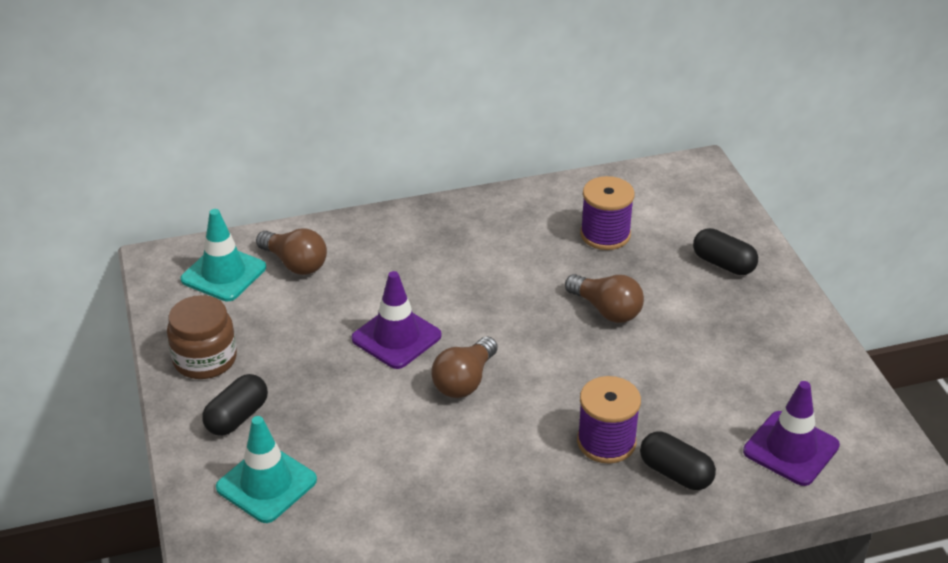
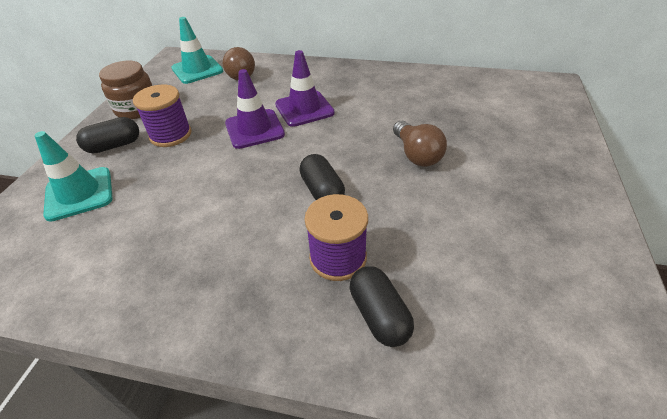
camera: 30 degrees right, 5 degrees up
brown light bulb [431,336,498,398] -> none
purple spool [580,176,635,250] -> purple spool moved to [133,85,191,147]
black capsule [693,228,758,275] -> black capsule moved to [300,154,345,200]
purple traffic cone [743,381,840,486] -> purple traffic cone moved to [275,50,335,127]

